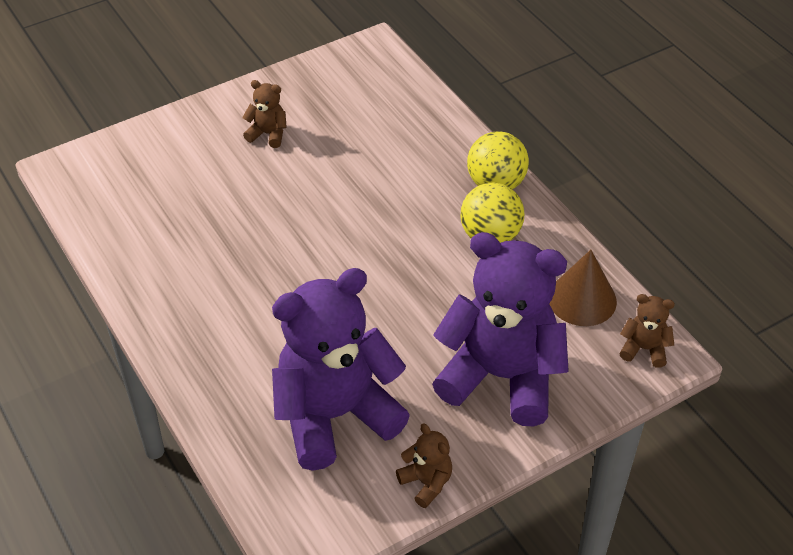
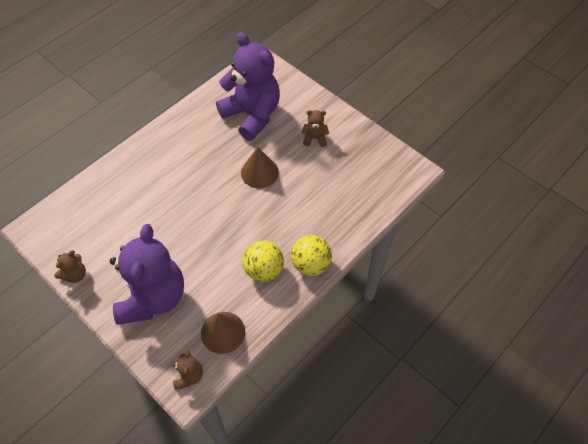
camera: 75 degrees right, 10 degrees up
brown teddy bear [242,80,287,148] -> brown teddy bear turned 90 degrees counterclockwise [301,110,329,147]
purple teddy bear [272,268,410,471] -> purple teddy bear moved to [216,32,280,141]
none -> brown cone [241,147,279,188]

